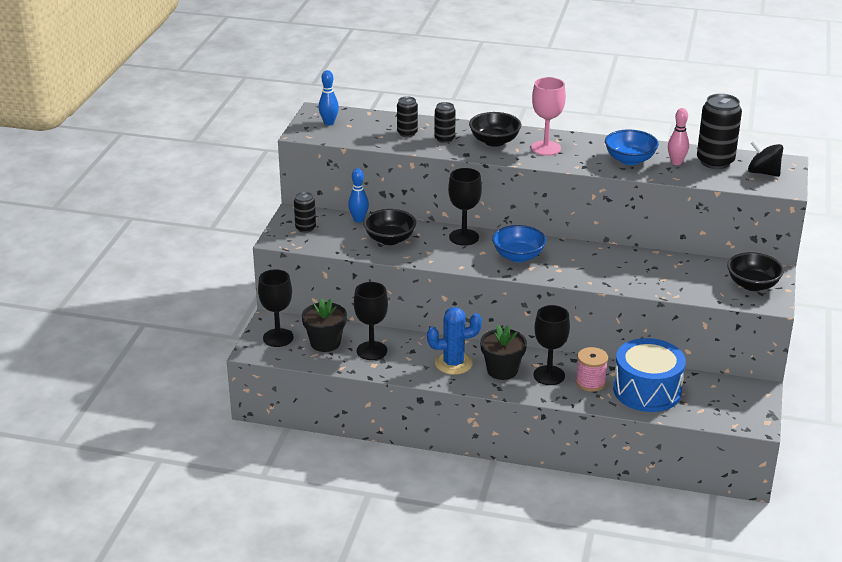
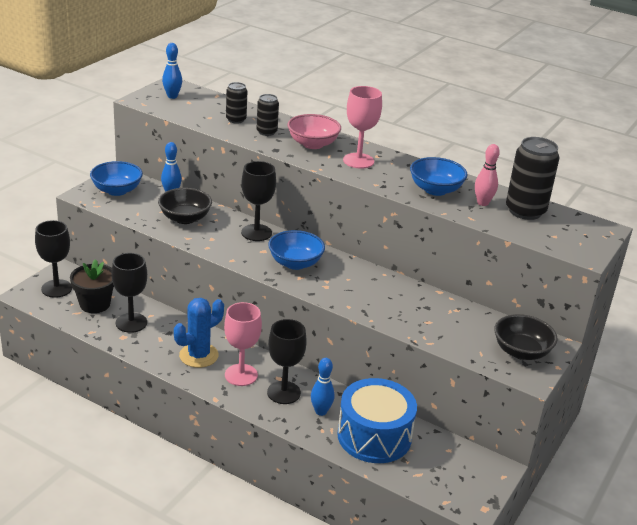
camera: 15 degrees right, 0 degrees up
black can [294,192,316,233] -> blue bowl [90,161,143,196]
blue cactus [427,307,482,375] -> blue cactus turned 45 degrees counterclockwise [174,298,224,368]
black bowl [469,112,521,147] -> pink bowl [287,114,341,149]
black flower pot [480,325,527,380] -> pink goblet [224,302,262,386]
pink spool [576,347,608,392] -> blue bowling pin [311,358,335,416]
black spinning top [748,141,783,177] -> none

